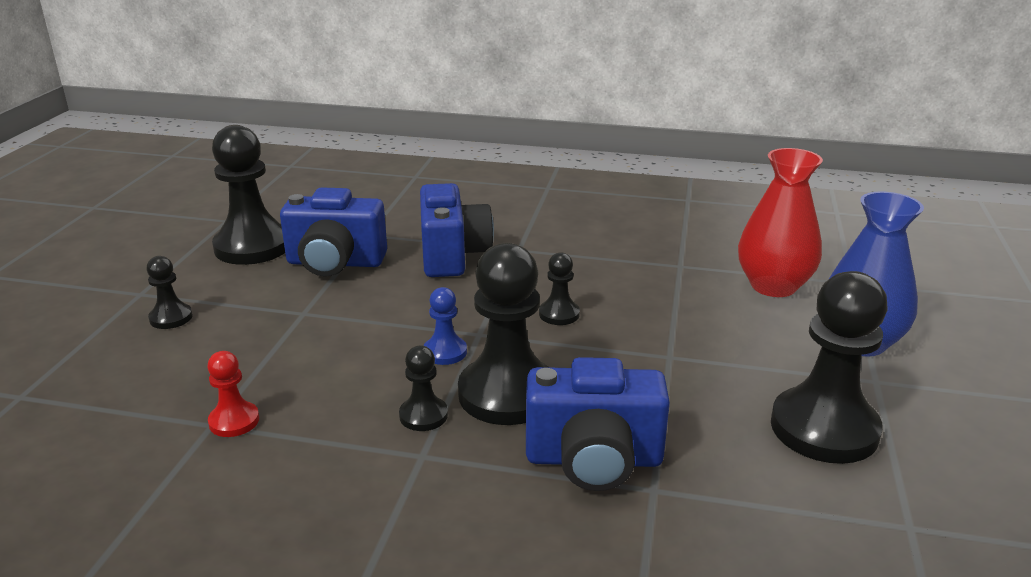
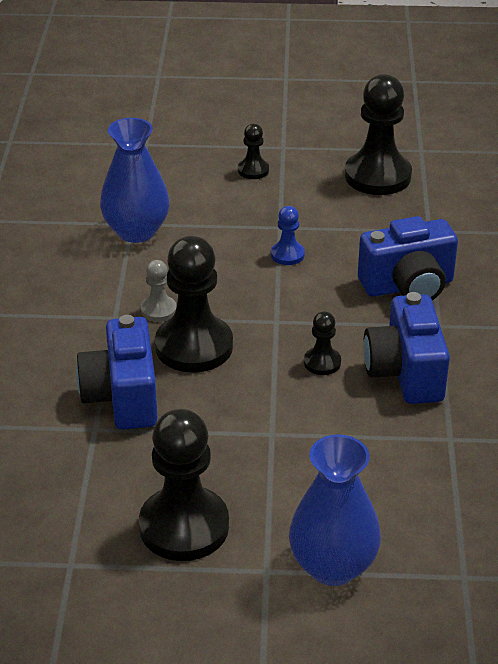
camera: 80 degrees right, 10 degrees up
red pawn [207,351,259,437] -> blue vase [100,118,170,243]
blue camera [280,187,387,277] -> blue camera moved to [363,292,450,404]
black pawn [399,346,448,431] -> grey pawn [141,260,177,322]
blue pawn [424,287,467,365] -> blue pawn moved to [271,206,305,265]
red vase [738,148,823,297] -> none

